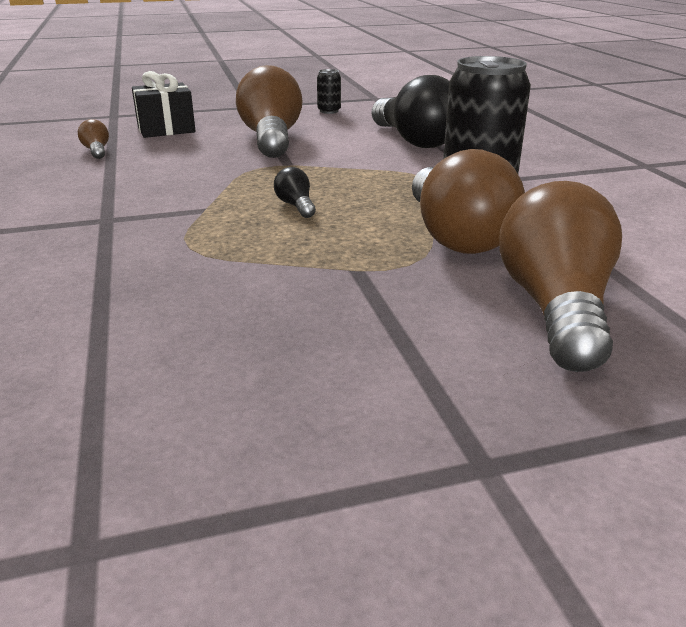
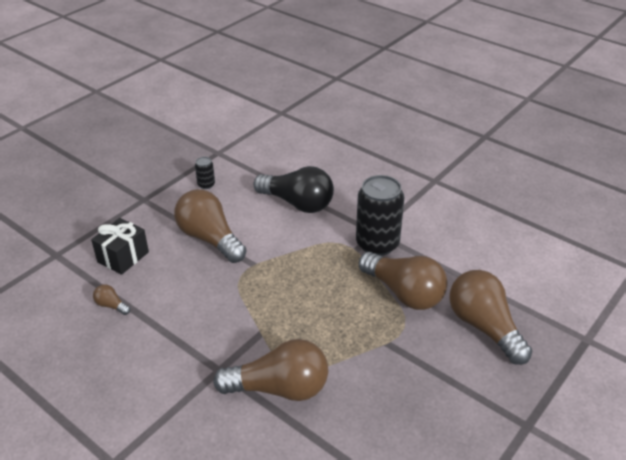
camera: 35 degrees left, 10 degrees up
black light bulb [274,167,316,218] -> none
none -> brown light bulb [213,339,328,401]

